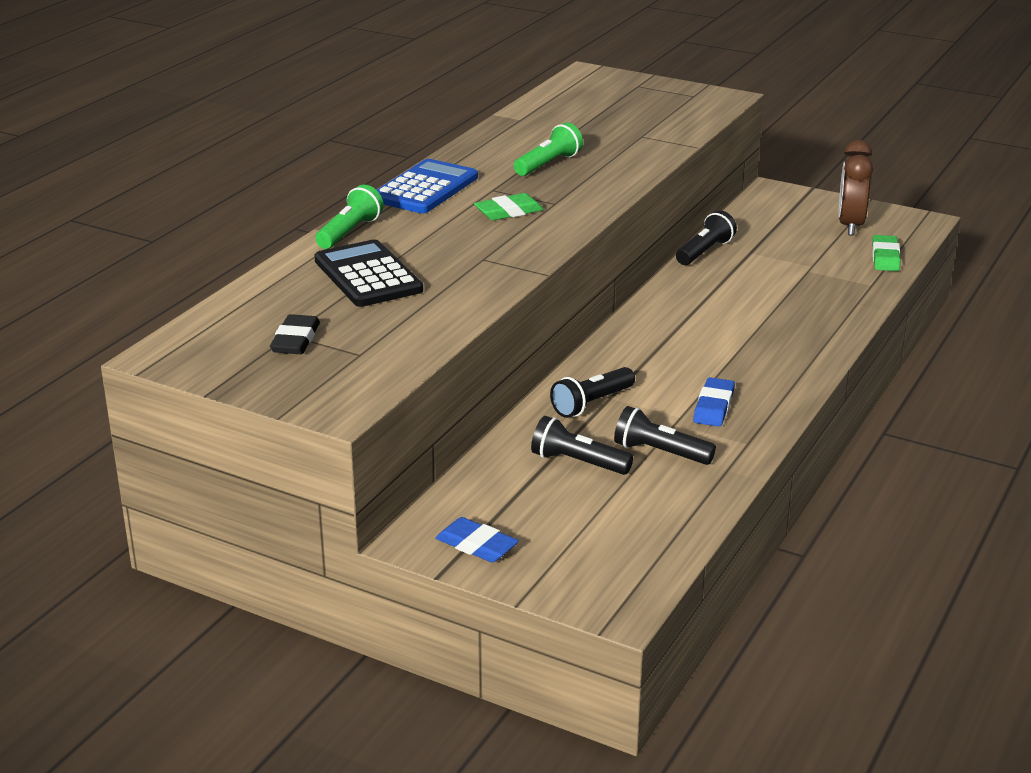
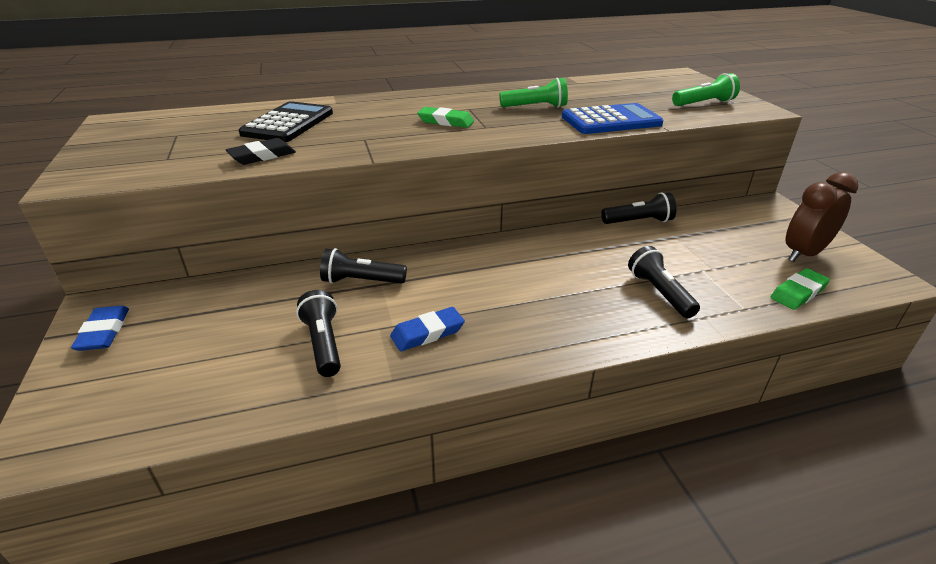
camera: 45 degrees right, 5 degrees up
black eraser [270,314,320,354] -> black eraser moved to [226,138,296,165]
green flashlight [315,184,384,249] -> green flashlight moved to [672,73,740,106]
blue calculator [377,159,478,213] -> blue calculator moved to [562,103,664,134]
black flashlight [531,416,633,475] -> black flashlight moved to [628,246,700,318]

